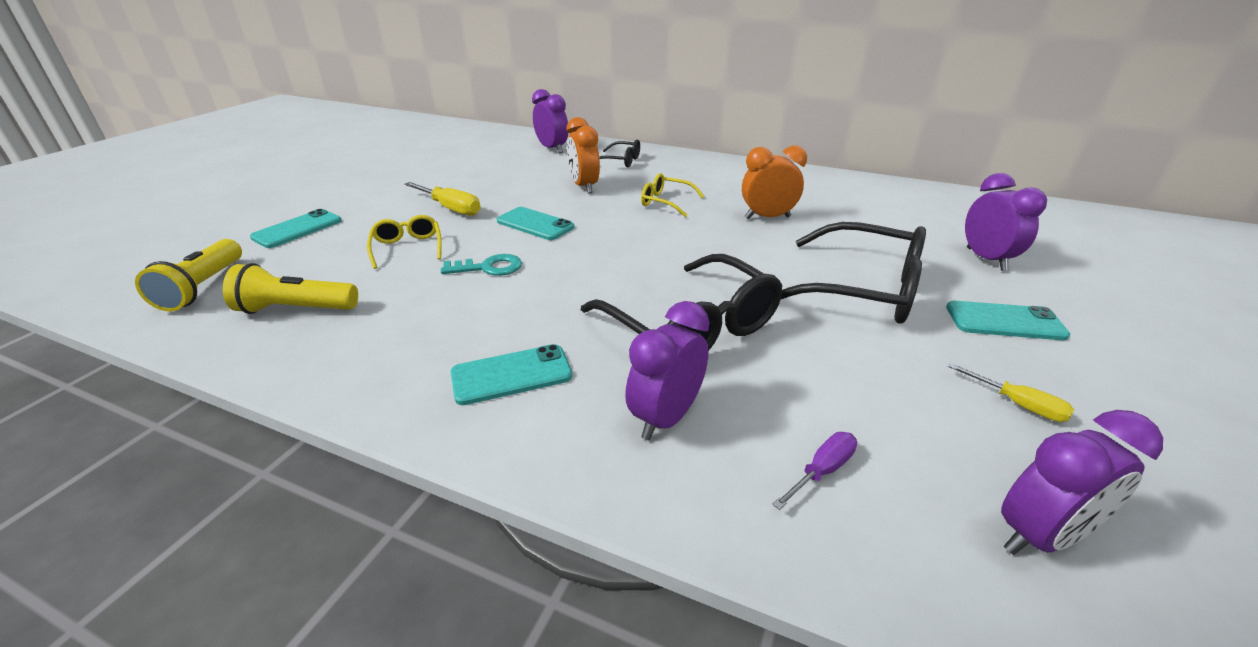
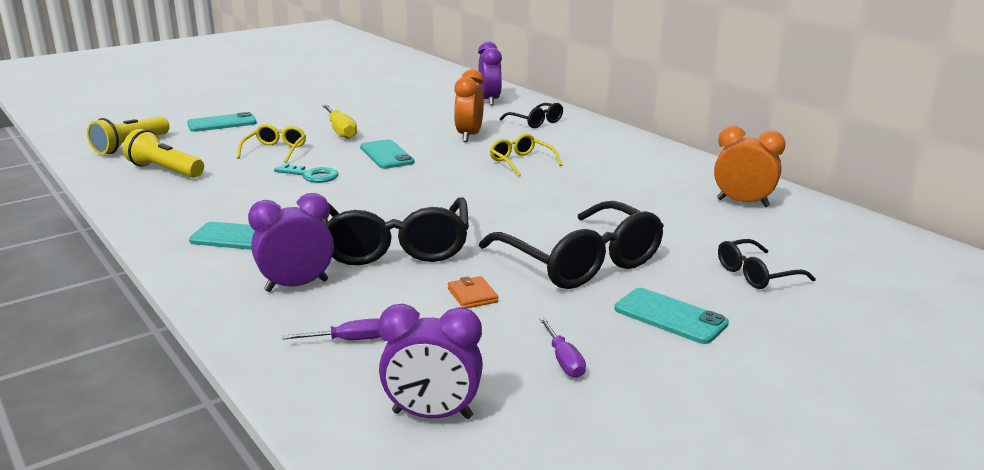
camera: 30 degrees right, 10 degrees down
orange clock [742,146,807,219] -> orange clock moved to [714,126,786,207]
yellow screwdriver [948,363,1074,422] -> purple screwdriver [539,317,586,378]
purple clock [965,173,1047,271] -> black glasses [718,239,816,289]
none -> orange wallet [448,276,498,309]

